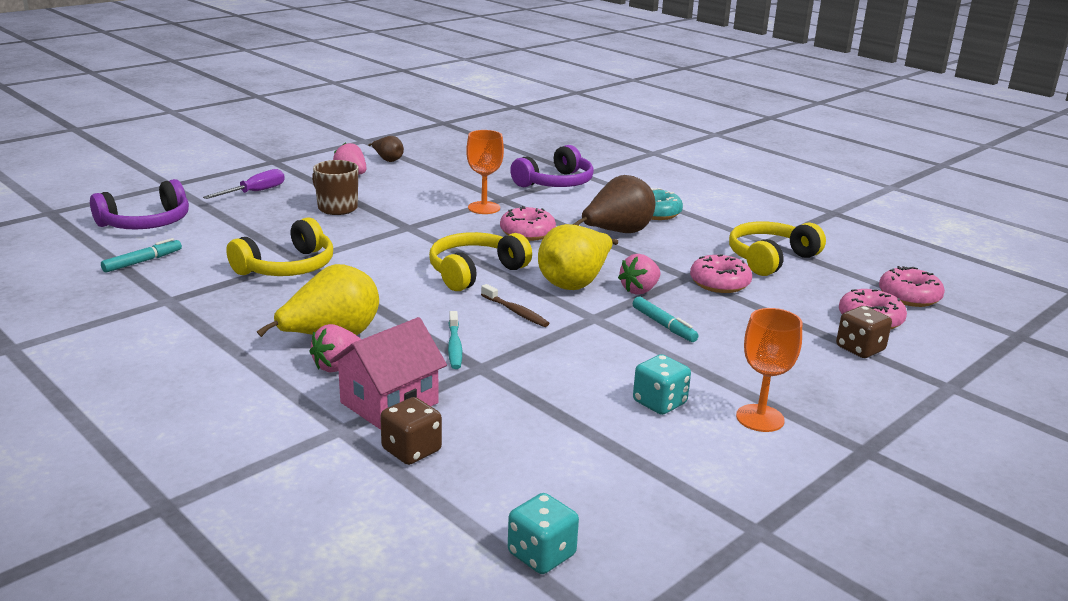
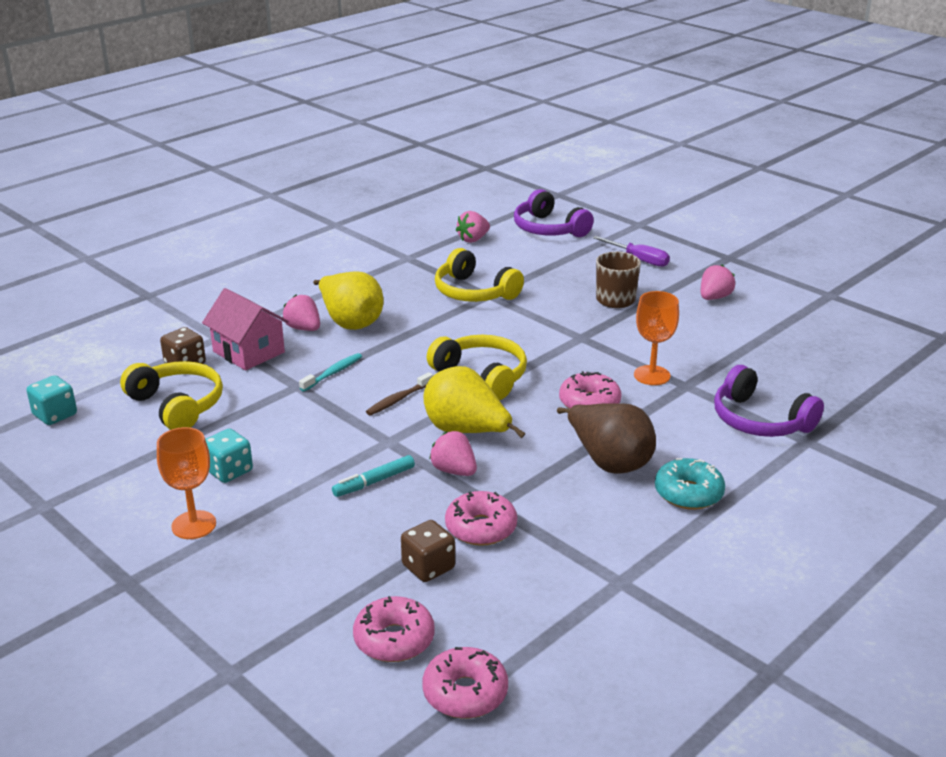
camera: 90 degrees right, 5 degrees up
turquoise marker [101,238,182,273] -> pink strawberry [456,211,490,243]
brown pear [368,136,404,162] -> none
turquoise toothbrush [448,311,462,369] -> turquoise toothbrush turned 135 degrees clockwise [299,353,362,392]
yellow headphones [729,221,826,276] -> yellow headphones moved to [120,361,223,430]
brown dice [836,306,892,358] -> brown dice moved to [401,520,455,582]

